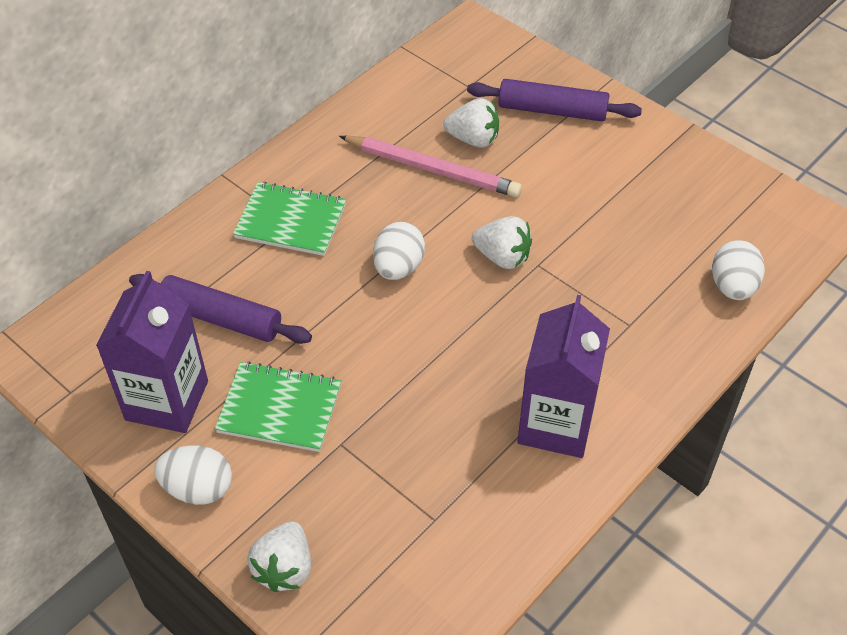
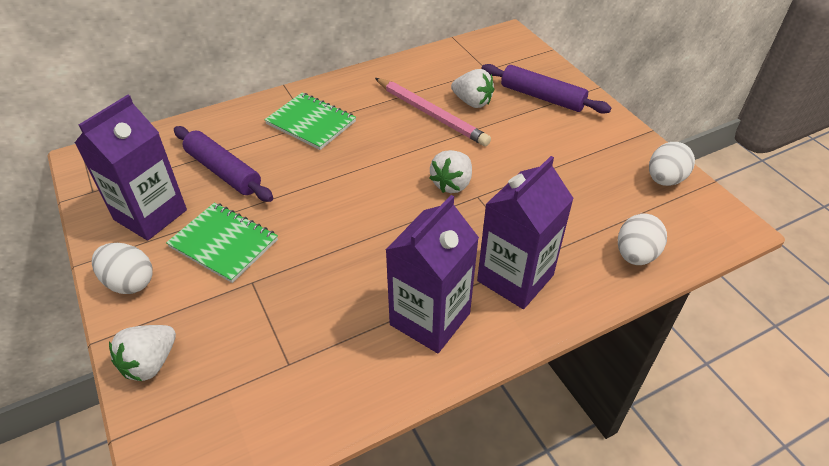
camera: 20 degrees right, 5 degrees down
white egg [373,221,425,280] -> white egg moved to [649,142,695,186]
white strawberry [472,216,532,269] -> white strawberry turned 75 degrees clockwise [430,150,472,193]
none -> purple carton [477,156,574,309]

